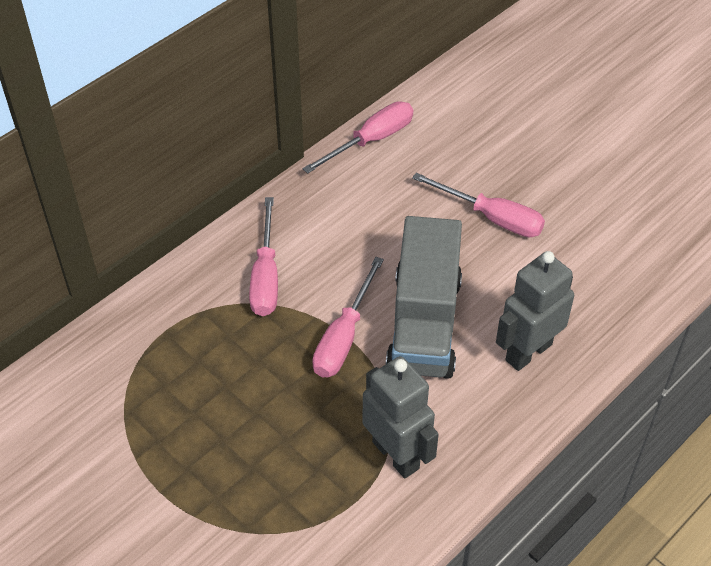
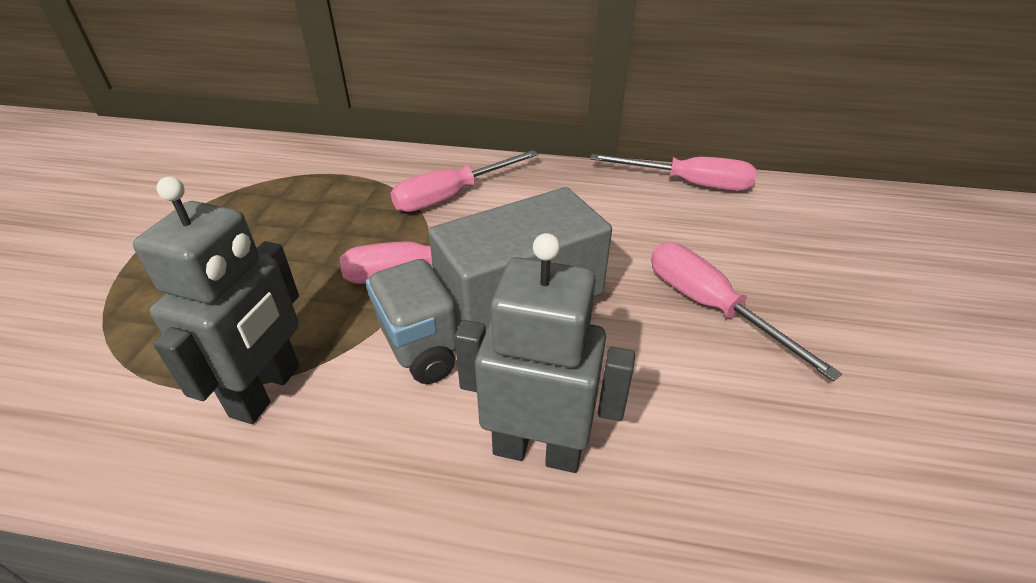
camera: 55 degrees right, 10 degrees down
pink screwdriver [412,173,545,237] -> pink screwdriver turned 150 degrees clockwise [651,242,842,381]

